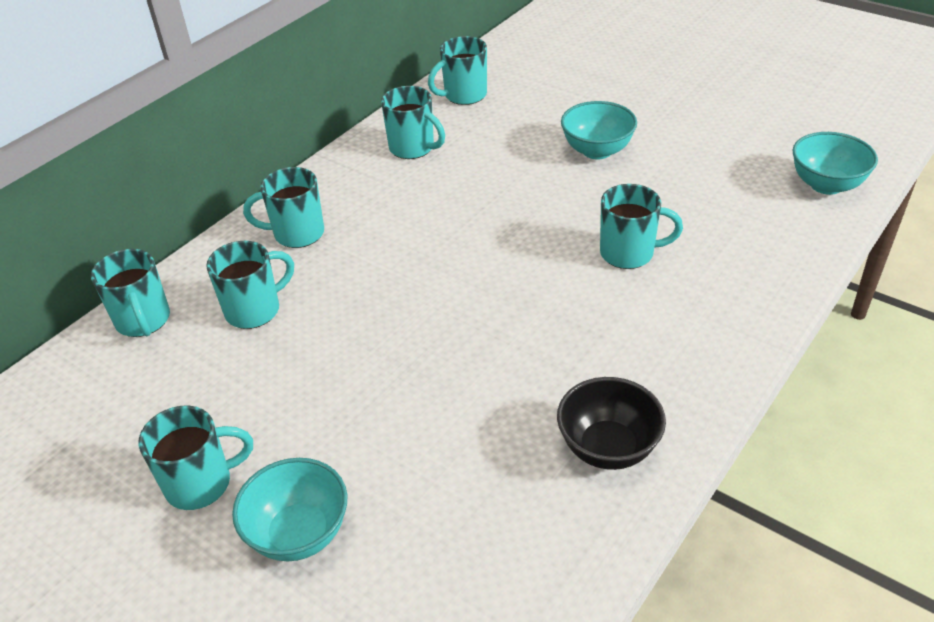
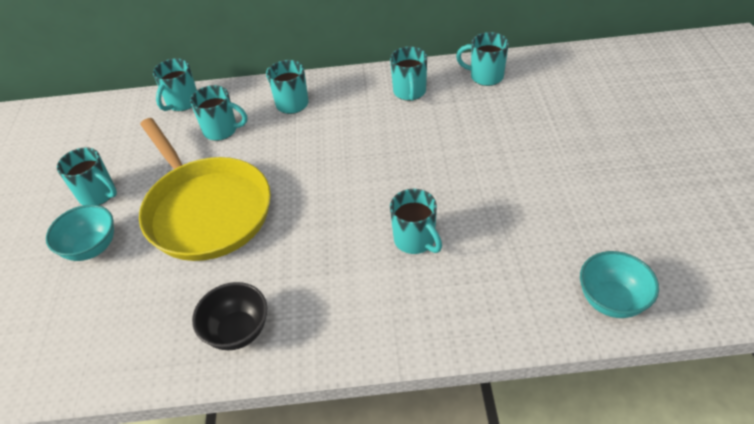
camera: 50 degrees right, 5 degrees up
turquoise bowl [561,101,637,159] -> none
none -> yellow pan [139,118,271,261]

